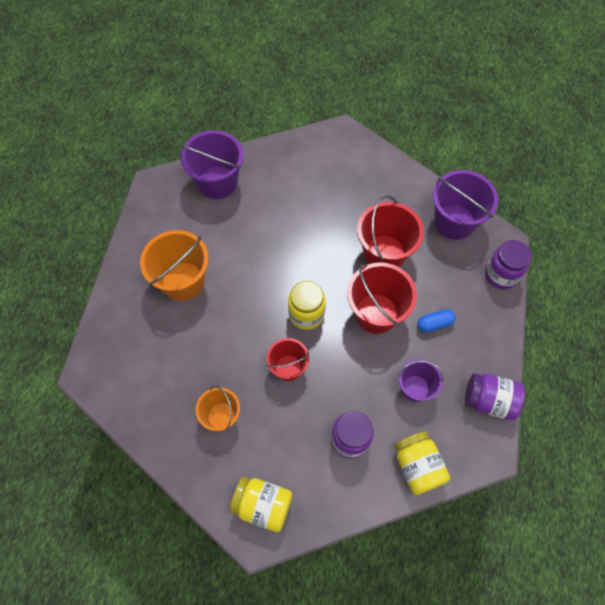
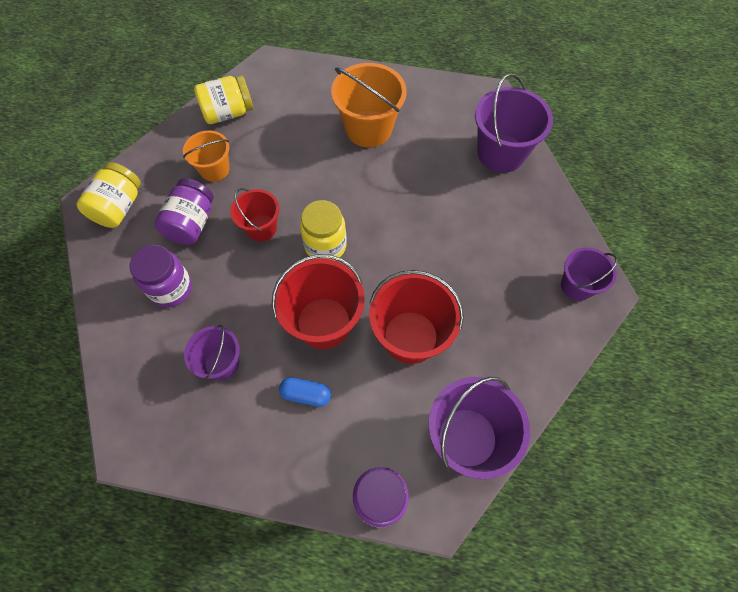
camera: 90 degrees right, 0 degrees up
yellow jar [394,432,450,495] -> yellow jar moved to [194,75,253,124]
blue capsule [417,309,456,333] -> blue capsule turned 60 degrees counterclockwise [279,377,331,407]
purple jar [465,373,525,420] -> purple jar moved to [154,178,214,245]
none -> purple bucket [561,247,618,301]

